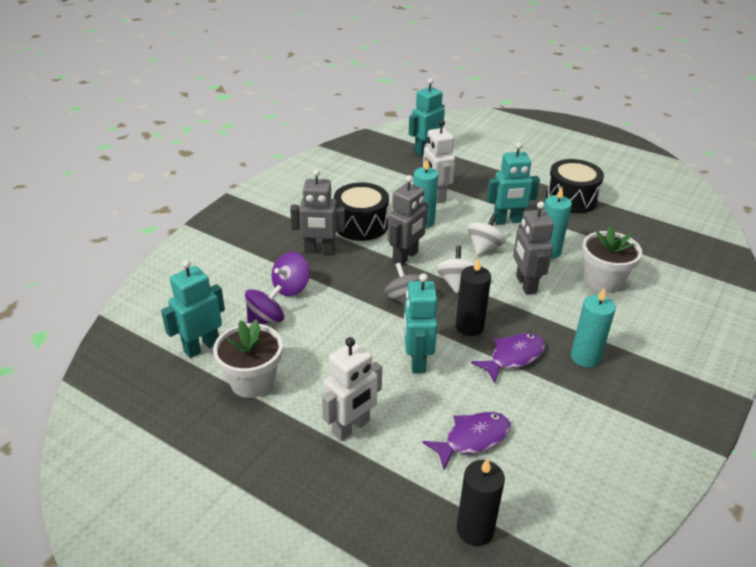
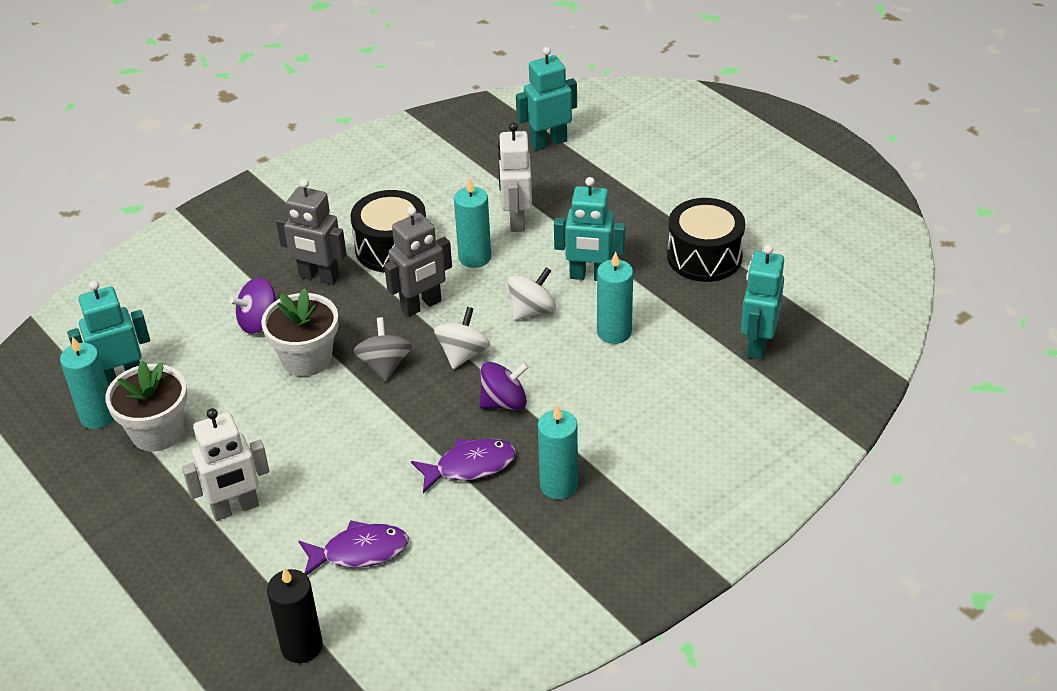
camera: 20 degrees right, 5 degrees up
purple spinning top [245,285,284,324] -> purple spinning top moved to [479,362,529,410]
turquoise robot [404,273,437,373] -> turquoise robot moved to [741,245,784,360]
black candle [456,258,491,336] -> none
grey robot [513,201,554,295] -> none
white flower pot [582,225,642,293] -> white flower pot moved to [261,288,338,376]
none -> turquoise candle [60,336,114,429]

